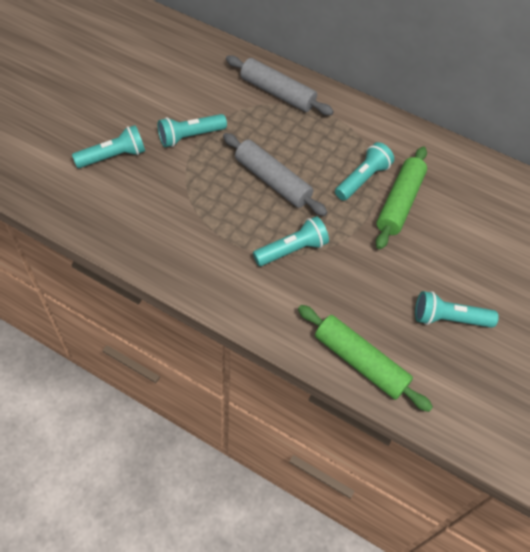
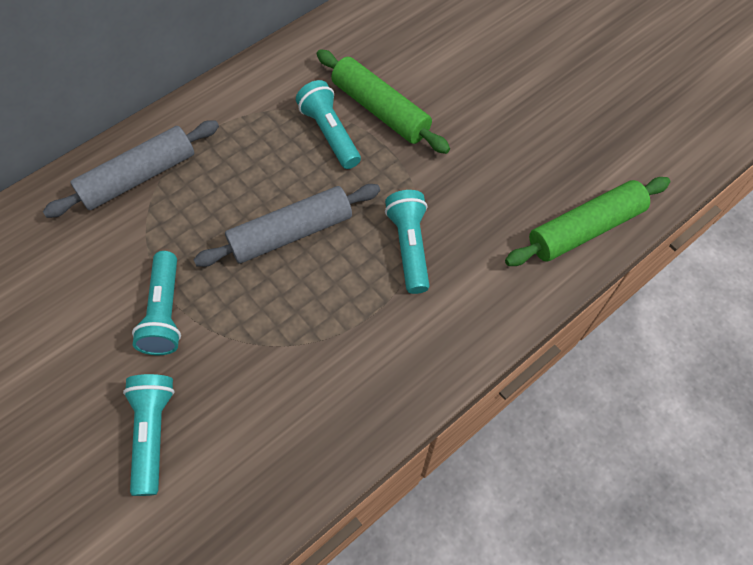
camera: 65 degrees left, 5 degrees up
turquoise flashlight [415,291,499,328] -> none

